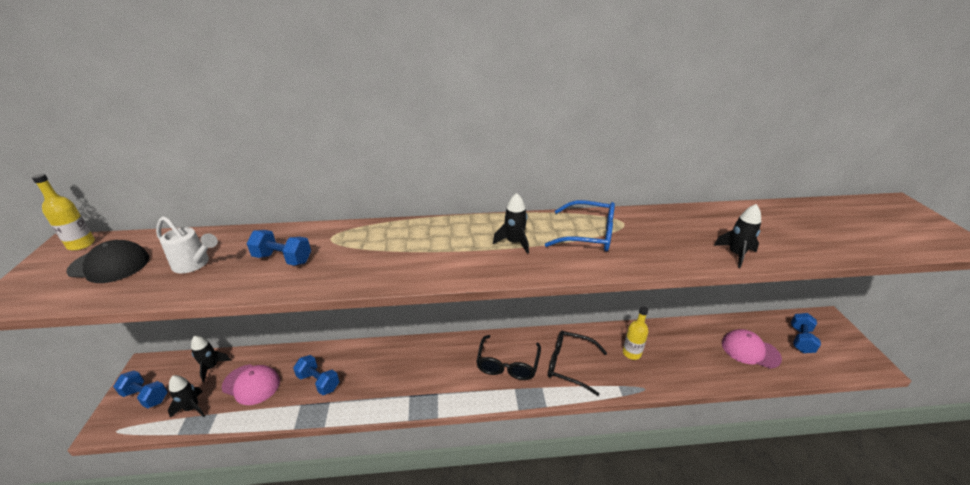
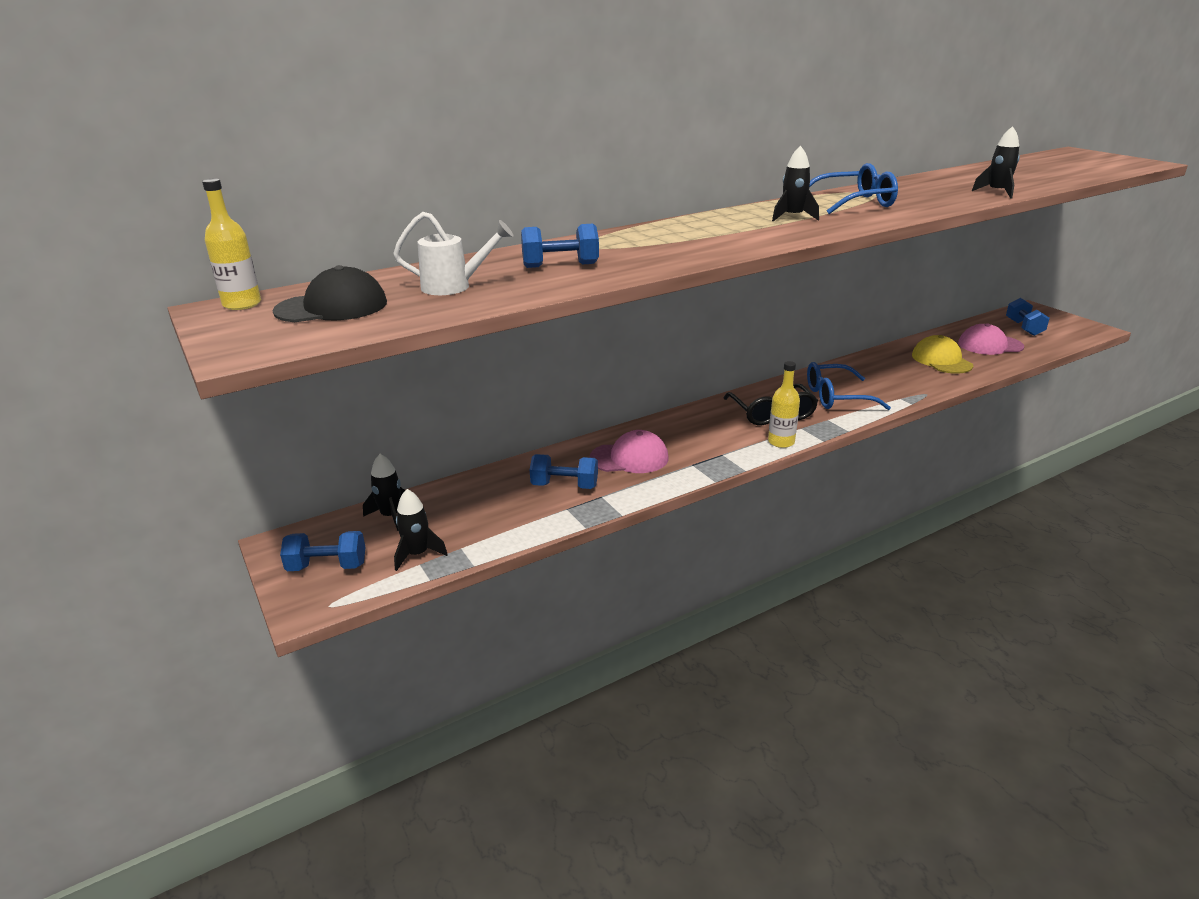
camera: 25 degrees left, 5 degrees down
pink cap [222,364,280,405] -> pink cap moved to [590,430,669,473]
black glasses [548,331,607,396] -> blue glasses [807,362,891,410]
yellow bottle [623,307,649,360] -> yellow bottle moved to [768,361,800,448]
none -> yellow cap [912,335,973,374]

